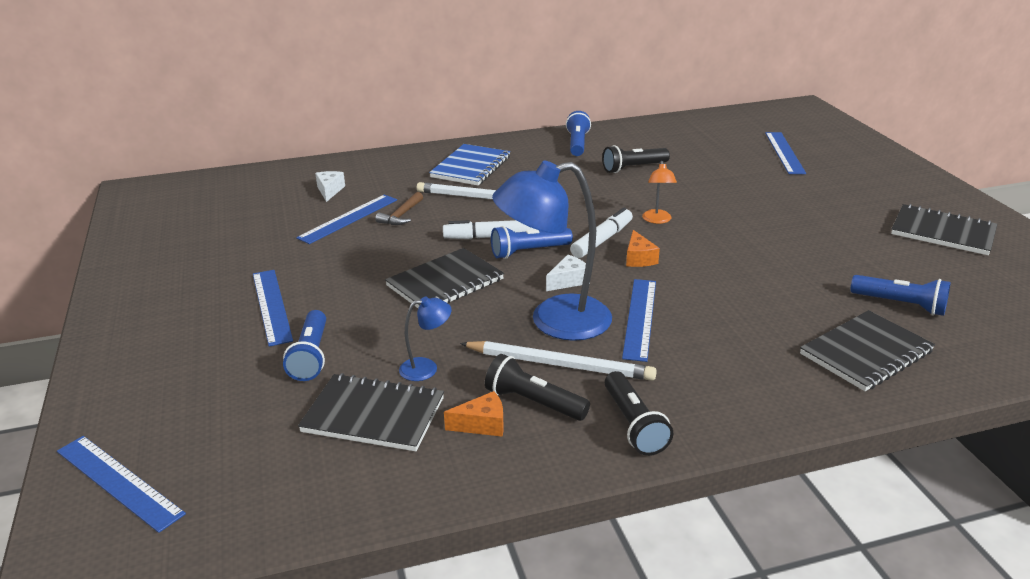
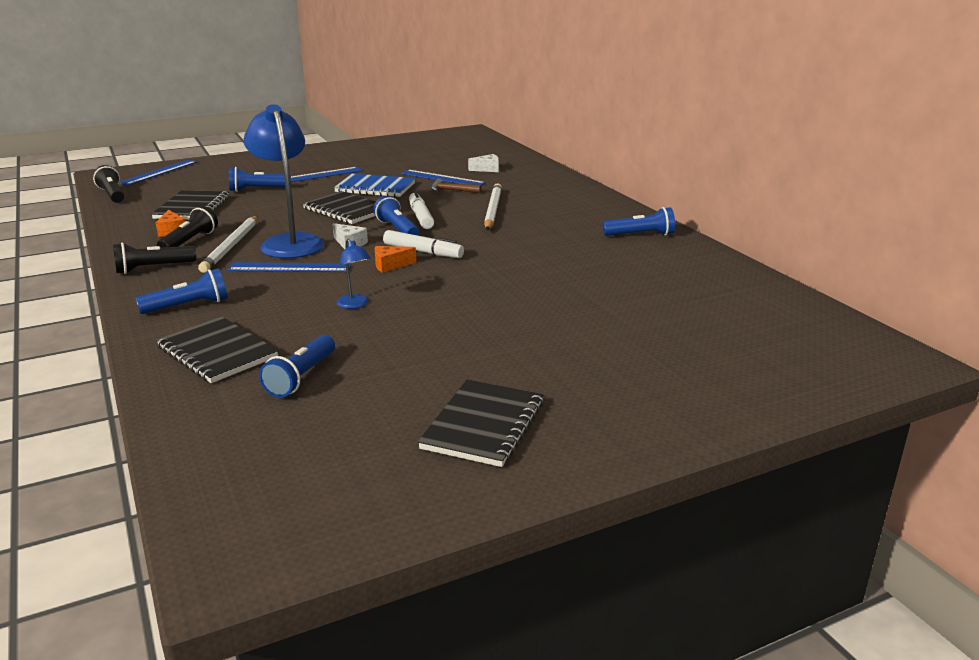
camera: 80 degrees right, 5 degrees down
blue lamp [399,297,452,381] -> blue lamp moved to [336,239,371,309]
blue notebook [429,144,510,186] -> blue notebook moved to [334,174,415,197]
black flashlight [602,145,670,173] -> black flashlight moved to [93,165,125,203]
orange lamp [642,161,677,224] -> none
blue ruler [765,132,806,174] -> none
none -> blue flashlight [135,268,228,314]

